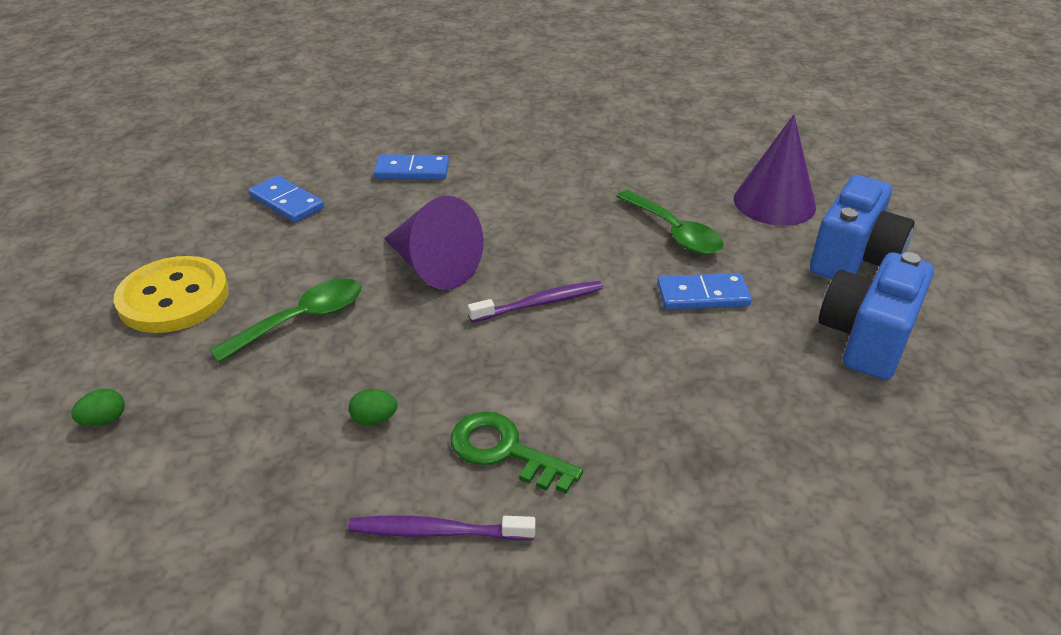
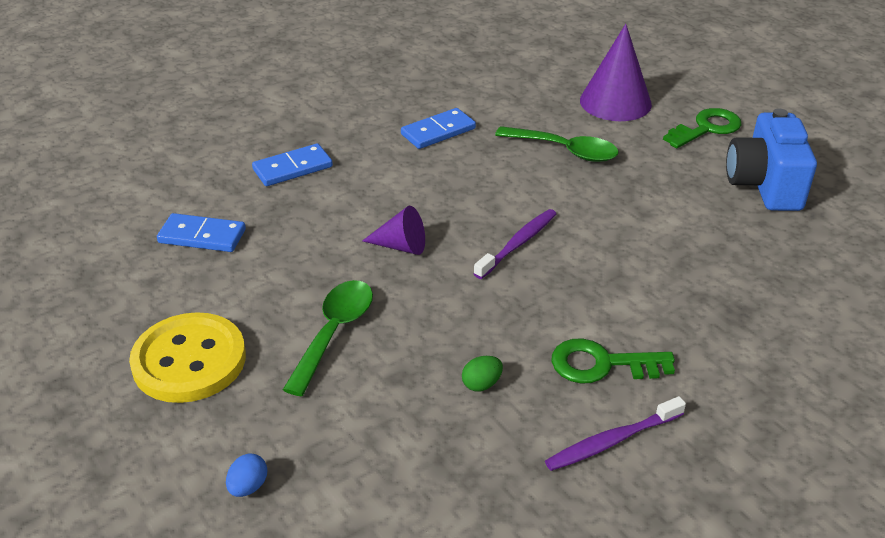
camera: 30 degrees left, 0 degrees up
green egg [71,389,125,426] -> blue egg [226,453,267,497]
purple cone [384,196,483,290] -> purple cone [362,206,425,255], size x0.57
blue domino [657,273,752,310] -> blue domino moved to [401,108,476,149]
blue camera [810,175,914,279] -> green key [663,108,741,148]

